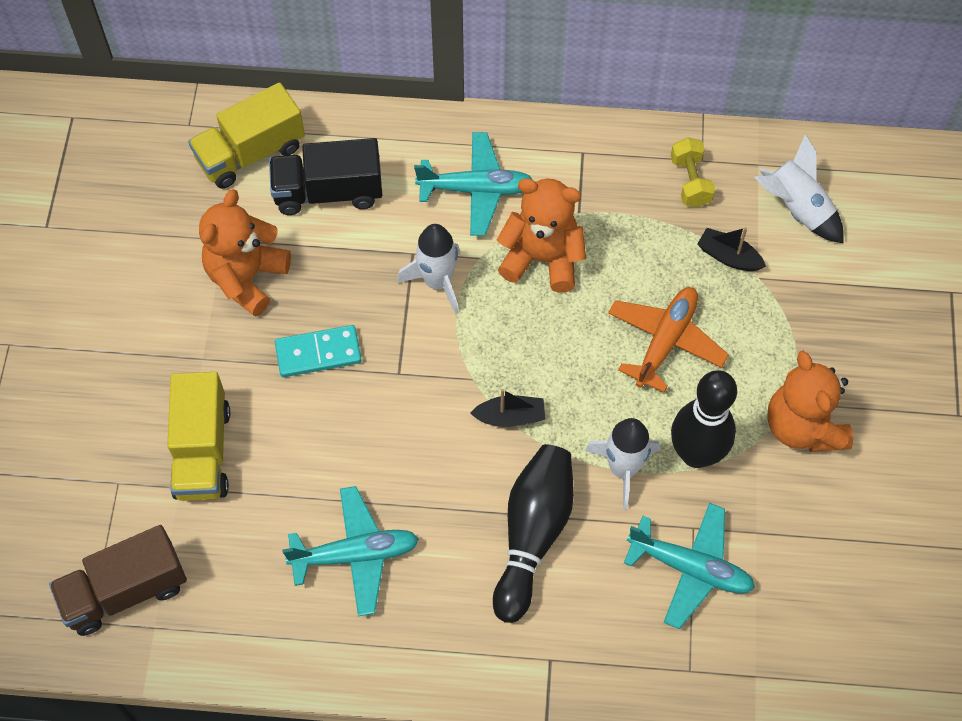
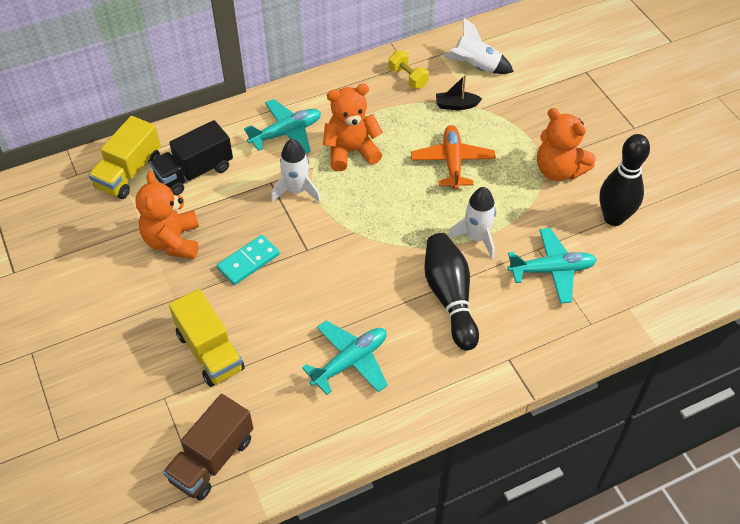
camera: 30 degrees left, 10 degrees down
black boat [470,389,545,427] -> none
black bowling pin [671,370,737,468] -> black bowling pin moved to [600,134,650,226]

